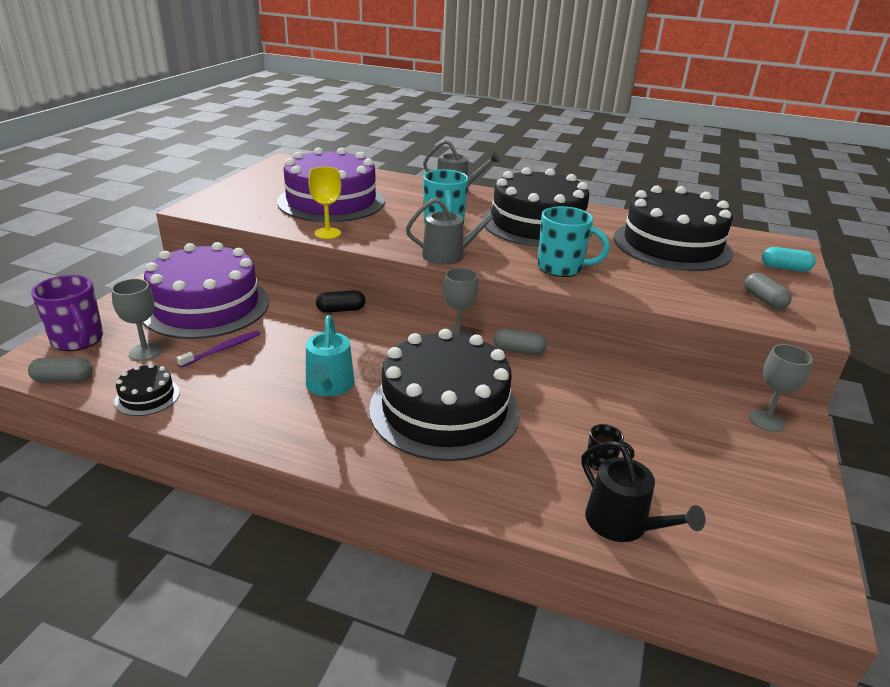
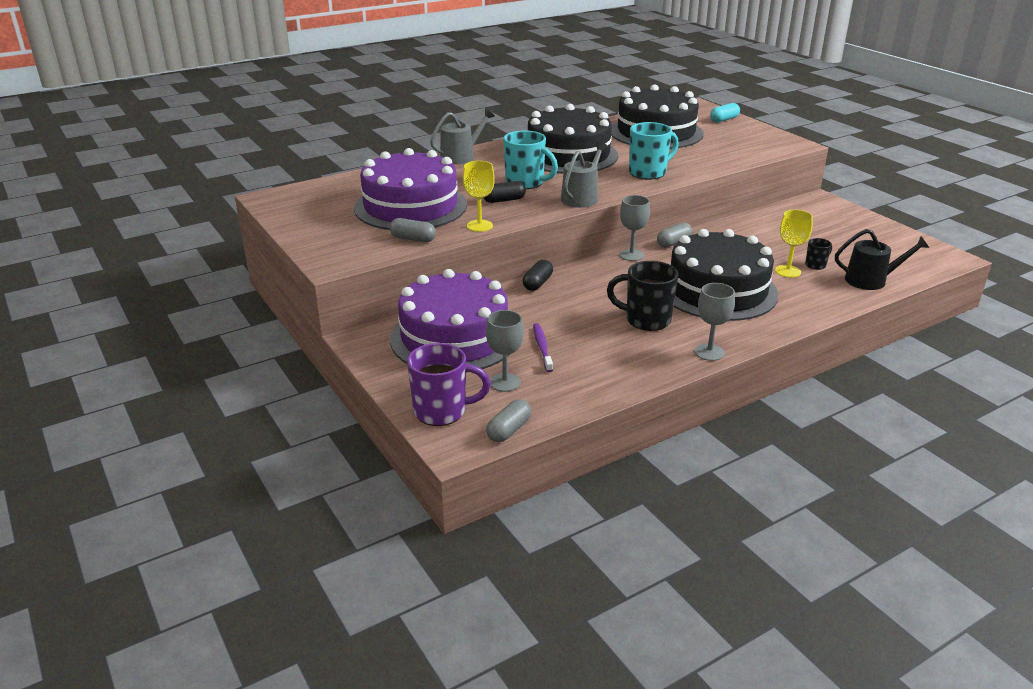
camera: 50 degrees left, 0 degrees up
black cake [114,364,180,416] -> none
turquoise watering can [306,315,354,396] -> black mug [607,261,679,331]
grey capsule [744,273,792,310] -> grey capsule moved to [390,218,436,242]
grey goblet [749,344,813,432] -> grey goblet moved to [695,283,735,361]
none -> black capsule [484,181,526,203]
none -> yellow goblet [775,210,813,278]

